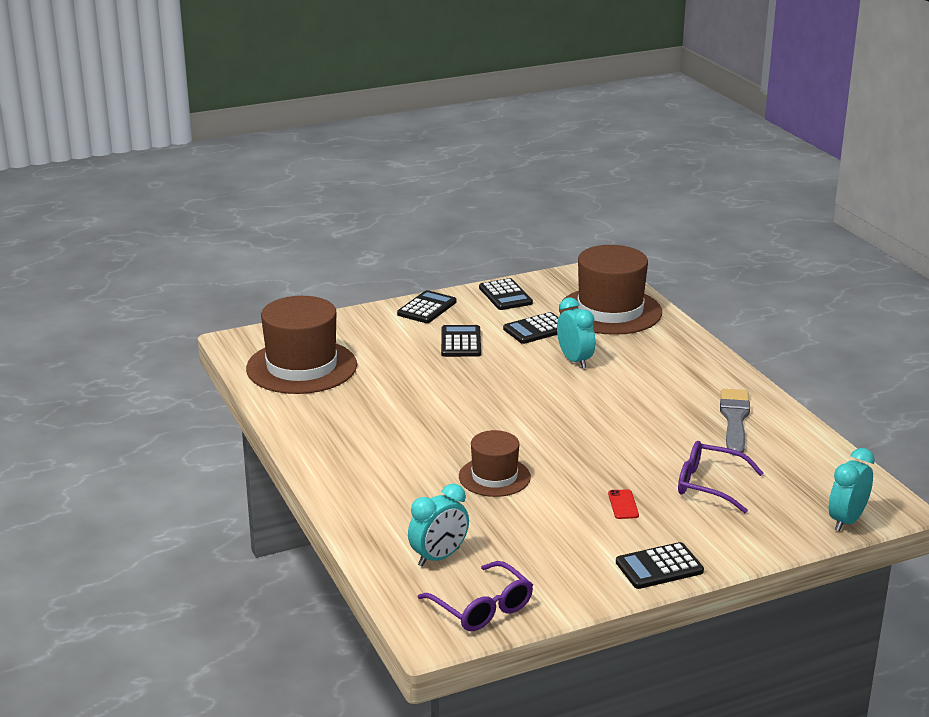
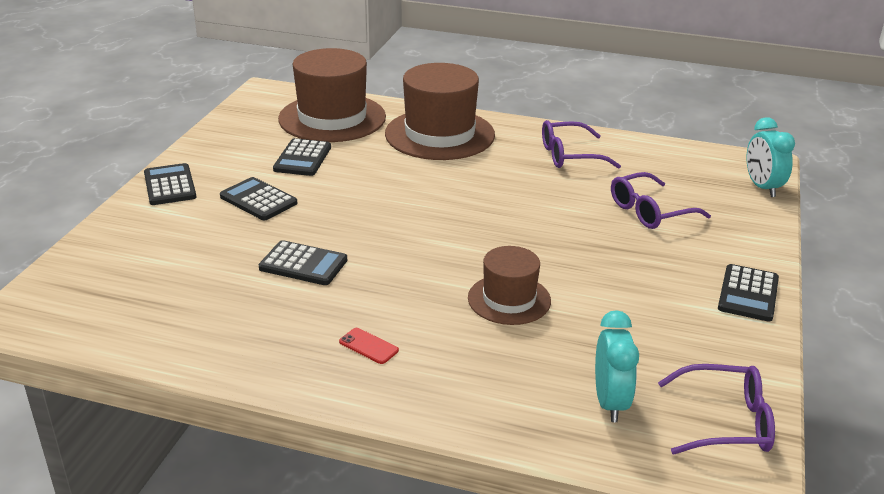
camera: 50 degrees left, 5 degrees up
brown hat [246,296,357,394] -> brown hat moved to [385,63,495,160]
black calculator [479,278,533,310] -> black calculator moved to [259,240,347,285]
turquoise clock [557,297,595,369] -> none
red phone [608,489,639,519] -> red phone moved to [339,328,399,364]
grey brush [720,389,750,456] -> purple glasses [542,120,621,169]

